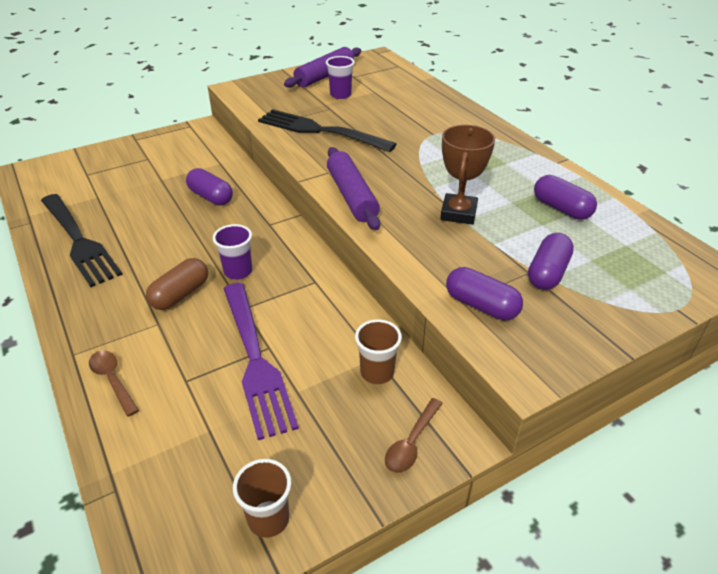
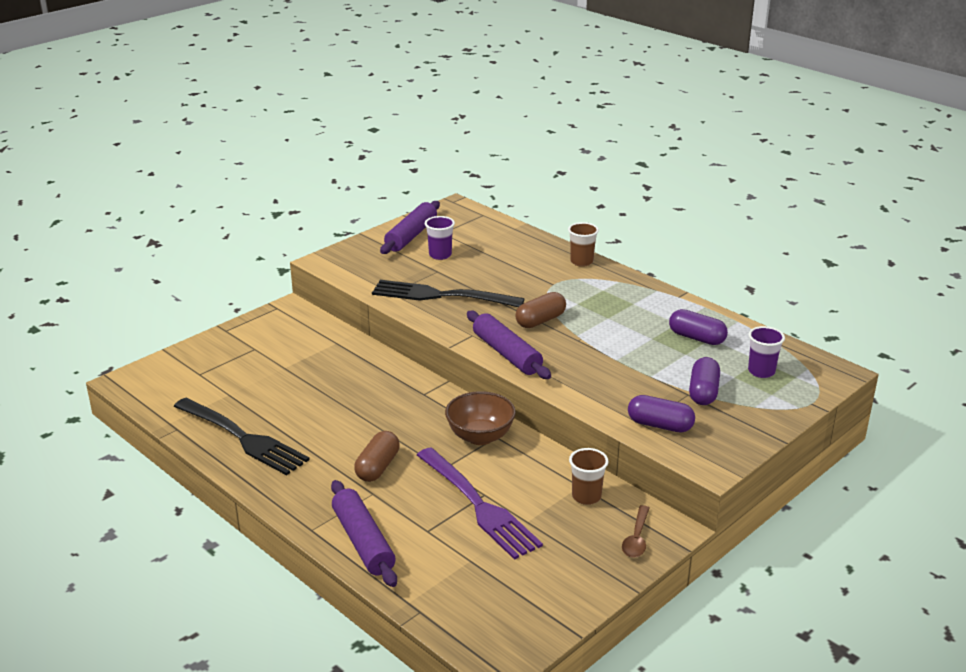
camera: 15 degrees left, 10 degrees down
brown spoon [89,350,139,417] -> purple rolling pin [331,480,397,587]
purple capsule [186,168,233,206] -> none
purple cup [213,224,252,280] -> purple cup moved to [748,326,785,378]
brown cup [233,459,291,538] -> brown cup moved to [568,222,599,267]
brown trophy [440,125,495,225] -> none
none -> brown bowl [445,391,516,445]
none -> brown capsule [516,292,566,328]

